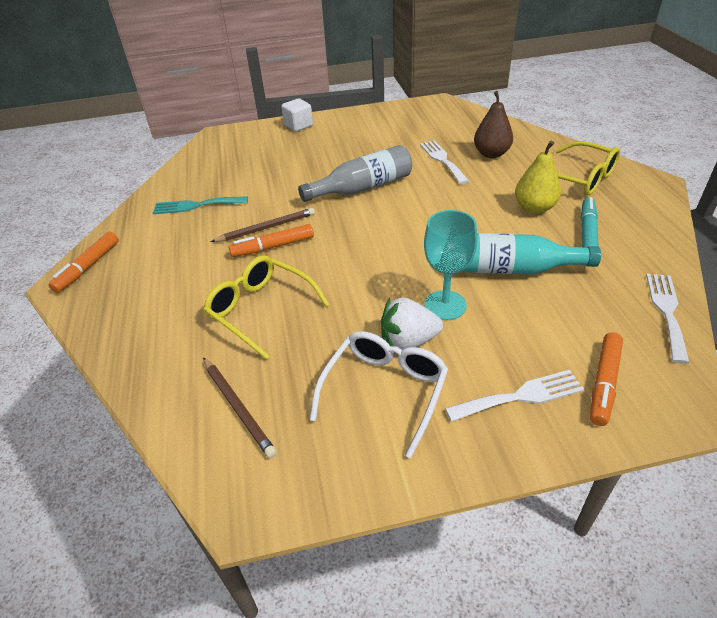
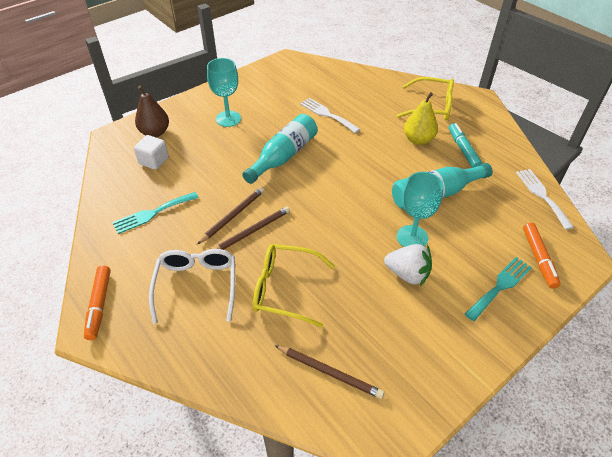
camera: 30 degrees left, 5 degrees up
orange marker [229,224,314,257] -> brown pencil [214,206,290,250]
white cube [281,98,313,132] -> white cube moved to [134,135,169,170]
grey bottle [298,145,412,202] -> turquoise bottle [242,114,318,184]
white glasses [310,331,448,458] -> white glasses moved to [149,249,235,324]
white strawberry [381,298,443,350] -> white strawberry turned 120 degrees counterclockwise [384,244,432,286]
white fork [445,370,584,422] -> turquoise fork [465,257,532,321]
brown pear [474,91,513,158] -> brown pear moved to [135,86,169,137]
none -> turquoise goblet [207,58,241,127]

